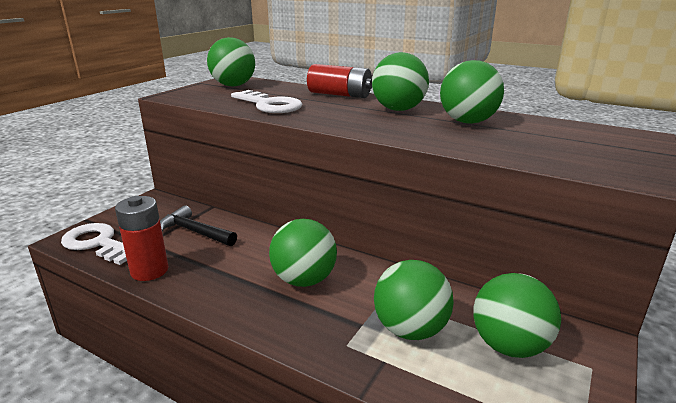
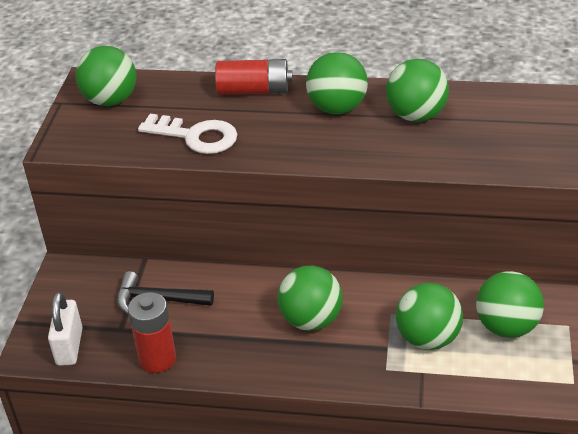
camera: 20 degrees left, 15 degrees up
white key [61,223,127,265] -> white padlock [48,292,83,366]

